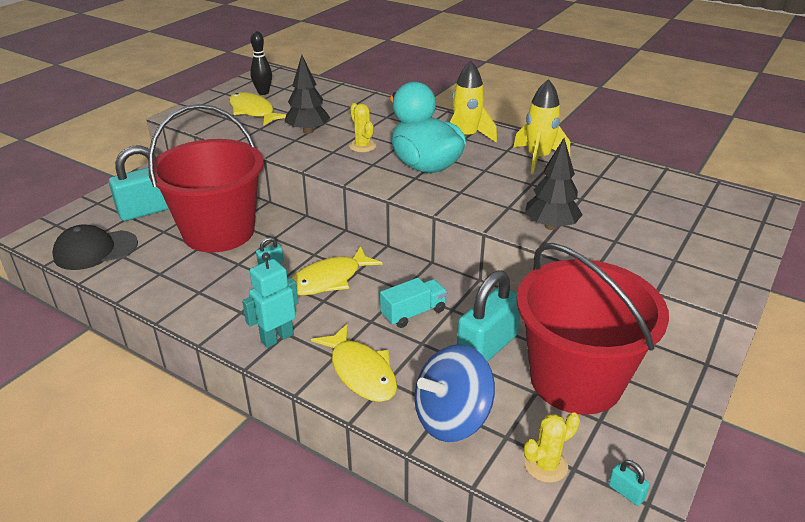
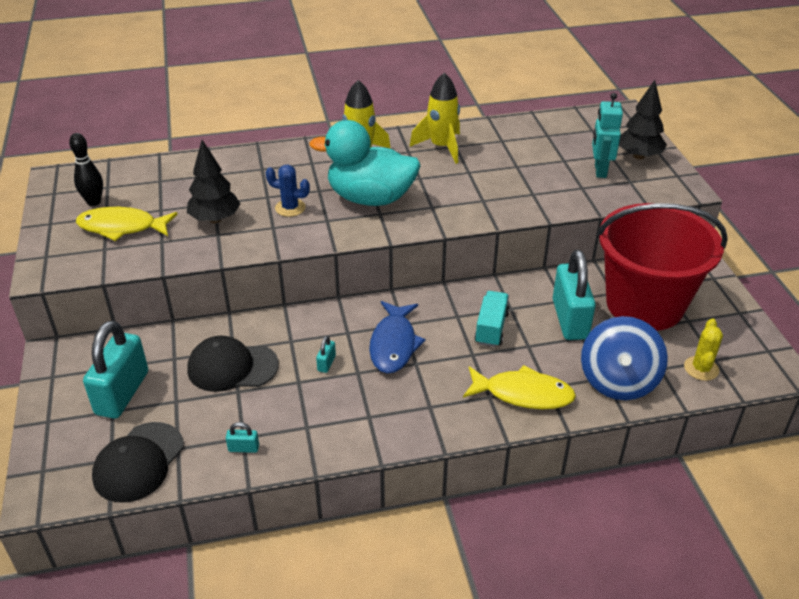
camera: 45 degrees left, 5 degrees up
red bucket [148,104,264,253] -> black cap [187,336,279,392]
turquoise robot [242,252,299,348] -> turquoise robot moved to [592,93,623,178]
yellow fish [292,246,382,295] -> blue fish [369,301,426,374]
yellow cactus [349,103,377,152] -> blue cactus [265,165,310,217]
black tree [525,138,583,230] -> black tree moved to [619,80,667,160]
turquoise padlock [609,460,650,506] -> turquoise padlock moved to [226,422,259,453]

